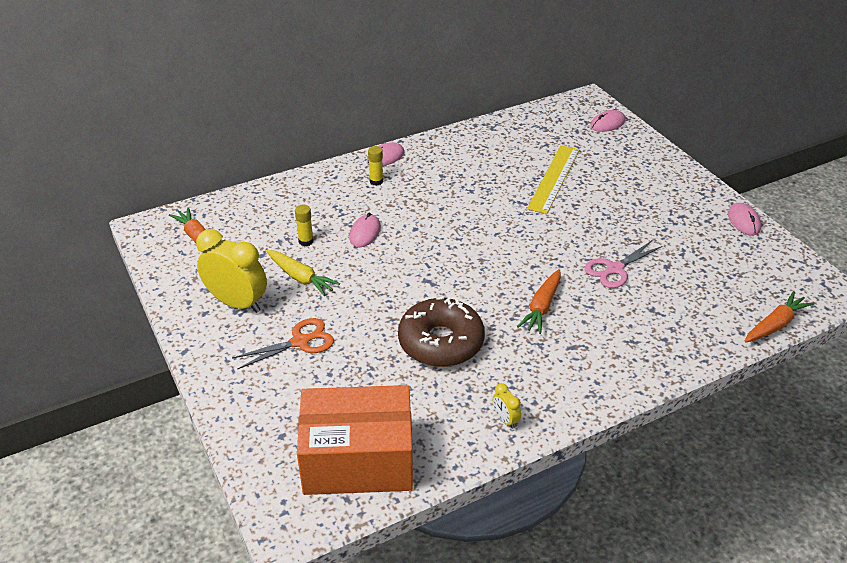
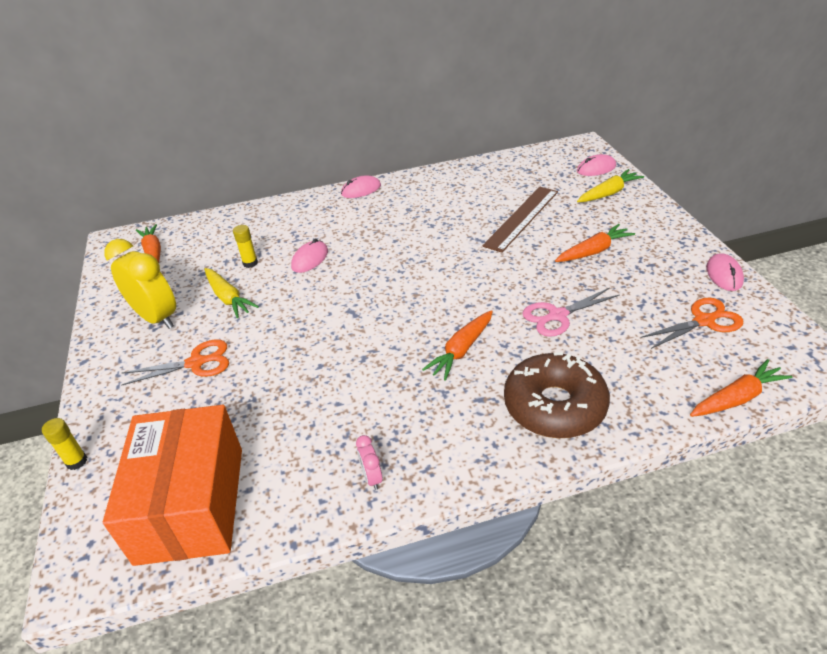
camera: 15 degrees right, 0 degrees up
orange box [297,385,413,495] -> orange box turned 75 degrees clockwise [103,405,242,566]
yellow glue stick [368,146,383,186] -> yellow glue stick moved to [42,418,87,470]
brown donut [398,296,485,367] -> brown donut moved to [504,352,610,438]
yellow clock [493,383,521,429] -> pink clock [356,435,383,490]
yellow ruler [527,145,579,214] -> brown ruler [482,187,558,253]
none -> orange carrot [555,224,635,262]
none -> yellow carrot [577,169,644,202]
none -> orange scissors [640,298,743,349]

